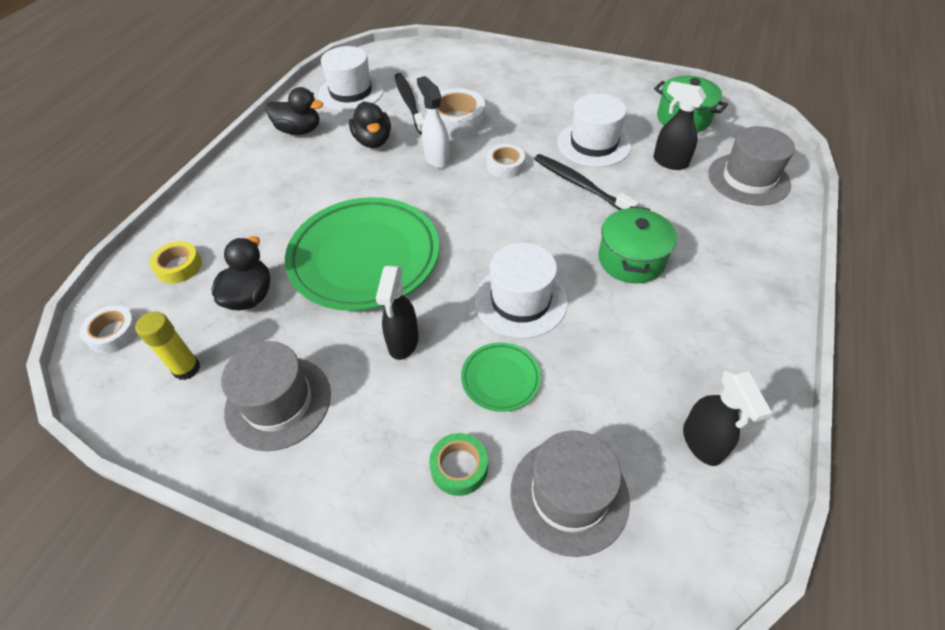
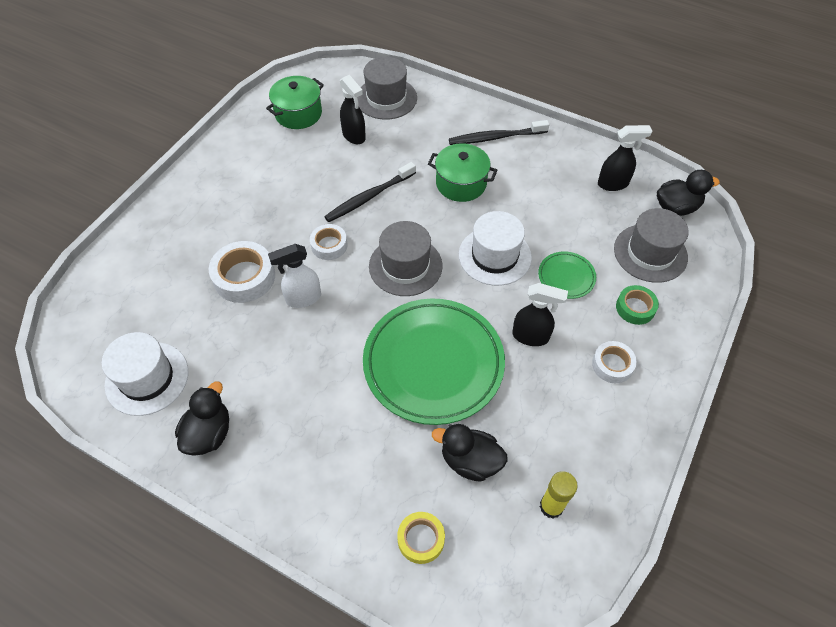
camera: 85 degrees left, 5 degrees up
white tape [80,305,137,354] -> white tape moved to [592,341,637,383]
grey hat [221,341,331,451] -> grey hat moved to [369,221,442,296]
black duck [349,101,391,148] -> black duck moved to [657,170,720,216]
black toothbrush [395,73,424,134] -> black toothbrush moved to [449,120,549,145]
white hat [557,94,632,167] -> none
black spray bottle [653,81,707,170] -> black spray bottle turned 75 degrees counterclockwise [340,75,366,144]

